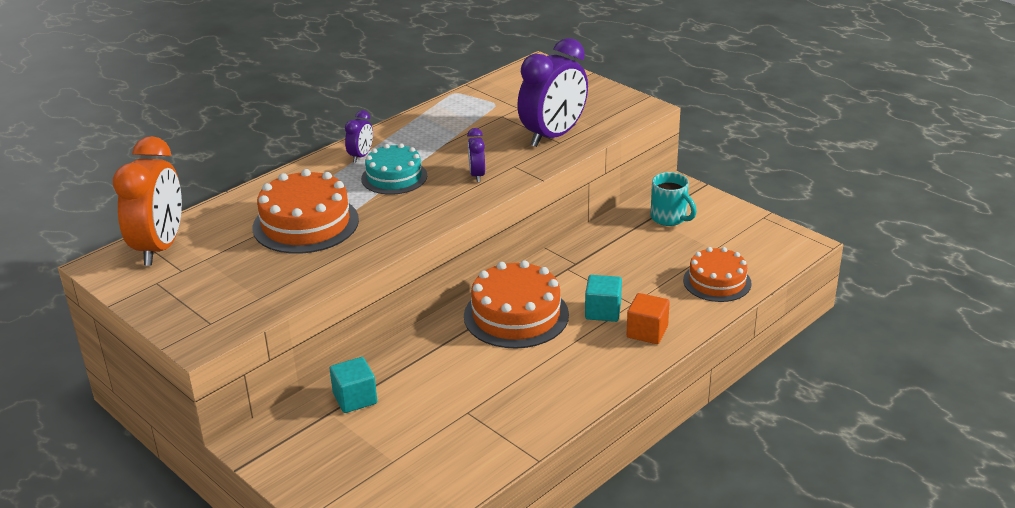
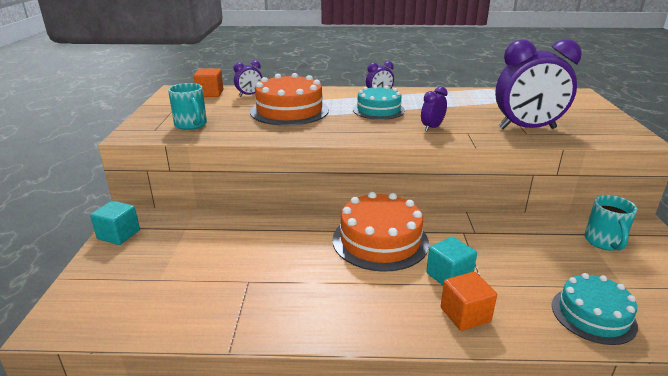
camera: 45 degrees right, 5 degrees down
orange clock [113,136,182,266] -> orange cube [194,69,223,97]
turquoise cube [330,357,377,413] -> turquoise cube moved to [90,201,140,245]
orange cake [683,247,752,302] -> turquoise cake [552,273,638,345]
none -> turquoise mug [168,83,207,130]
none -> purple clock [233,60,262,97]

